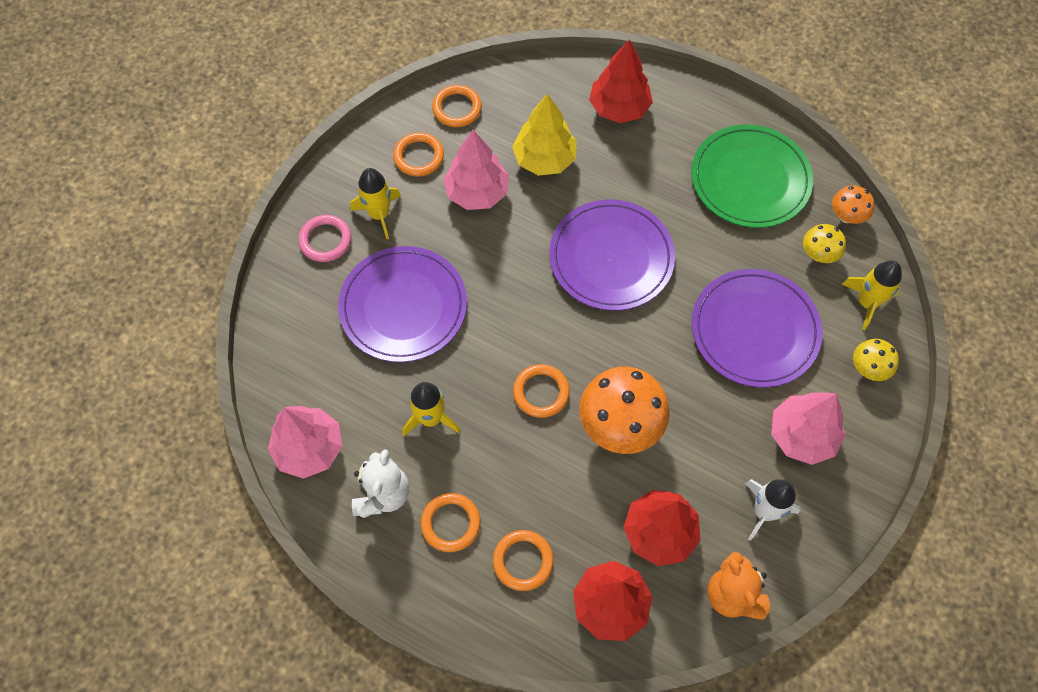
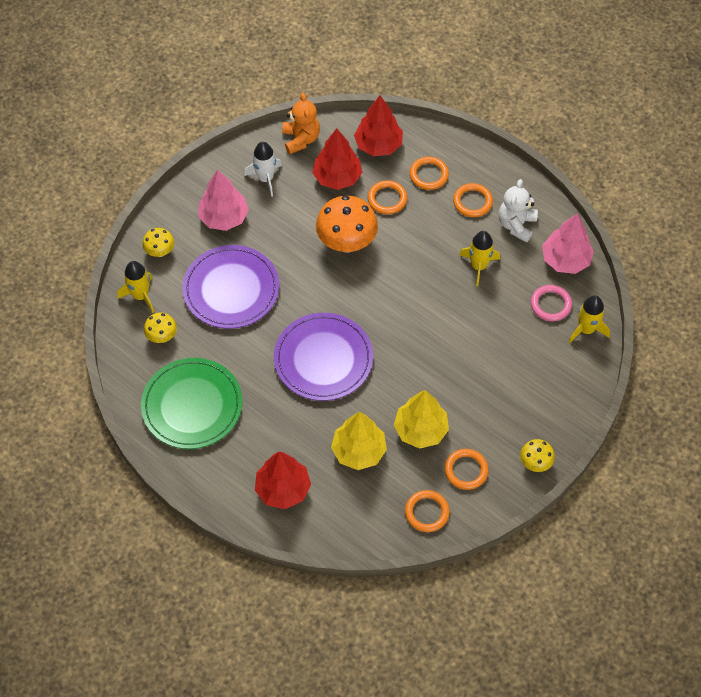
camera: 170 degrees left, 5 degrees down
pink ring [299,215,352,262] -> pink ring moved to [531,285,572,321]
purple plate [338,246,467,362] -> none
yellow rocket [350,168,401,239] -> yellow rocket moved to [569,295,610,343]
pink tree [443,130,509,210] -> yellow tree [394,390,449,449]
orange ring [513,364,570,418] -> orange ring moved to [368,180,407,214]
orange mushroom [832,185,874,224] -> none
none -> yellow mushroom [520,439,555,472]

